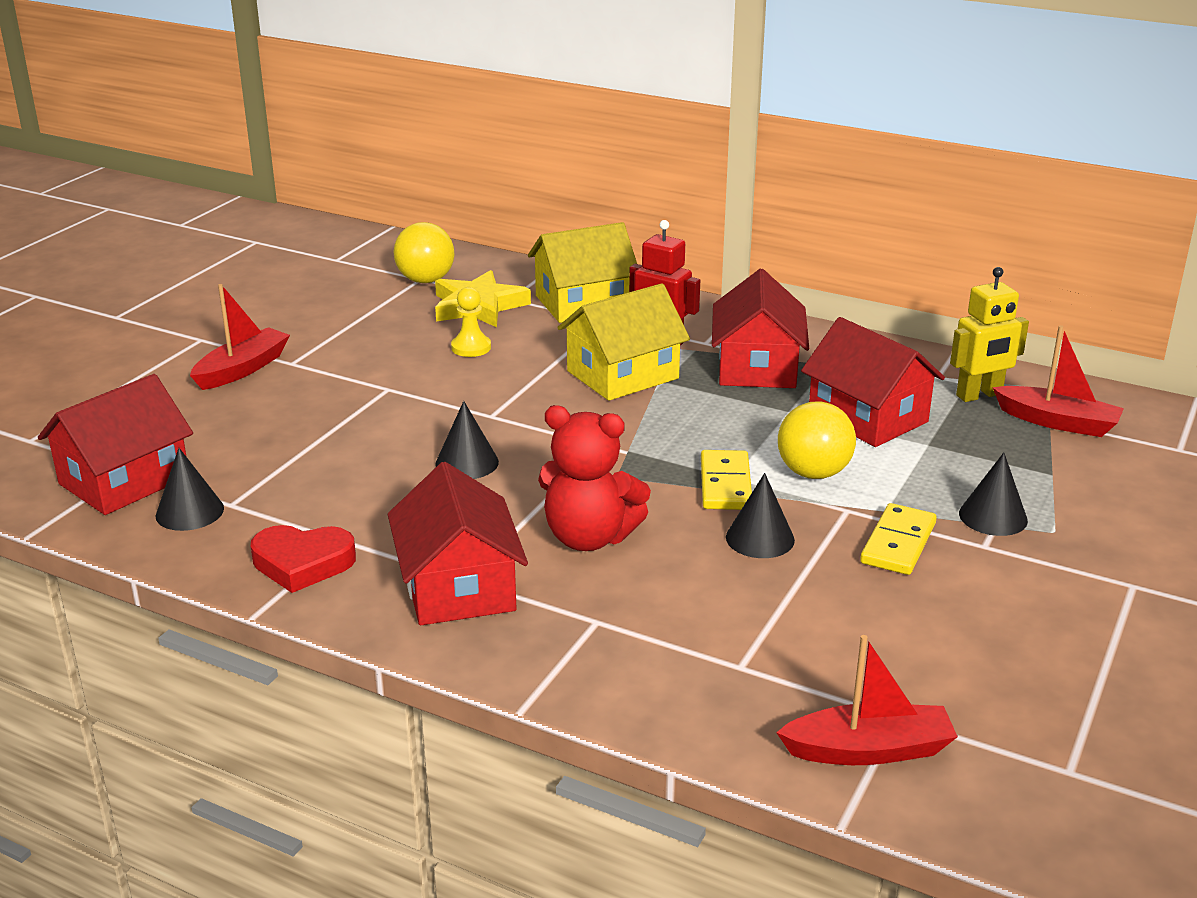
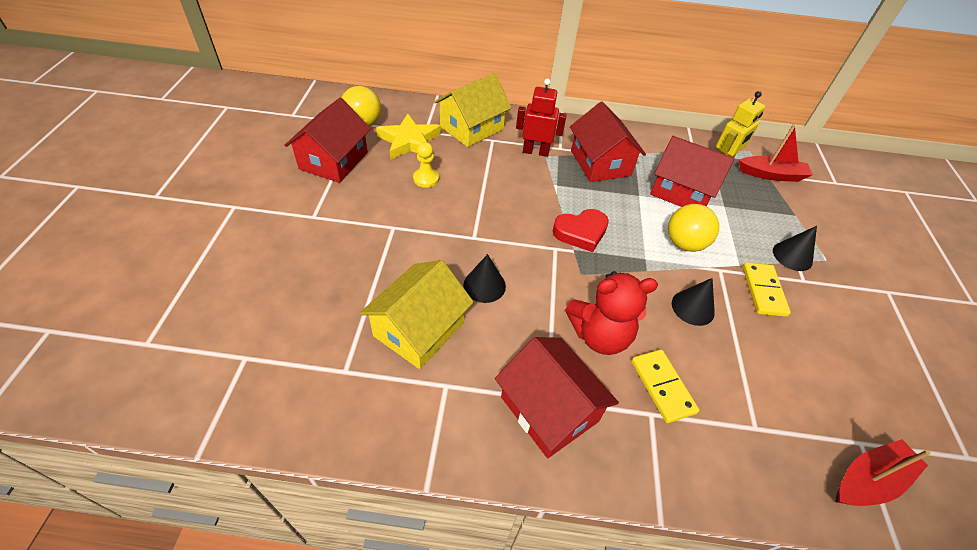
camera: 25 degrees left, 20 degrees up
red house [38,374,193,515] -> red house moved to [285,98,371,183]
black cone [156,448,224,531] -> none
red boat [190,284,290,390] -> none
red heart [251,525,356,593] -> red heart moved to [553,209,609,252]
yellow house [557,283,690,401] -> yellow house moved to [360,260,474,369]
yellow domino [701,450,752,510] -> yellow domino moved to [631,349,699,423]

